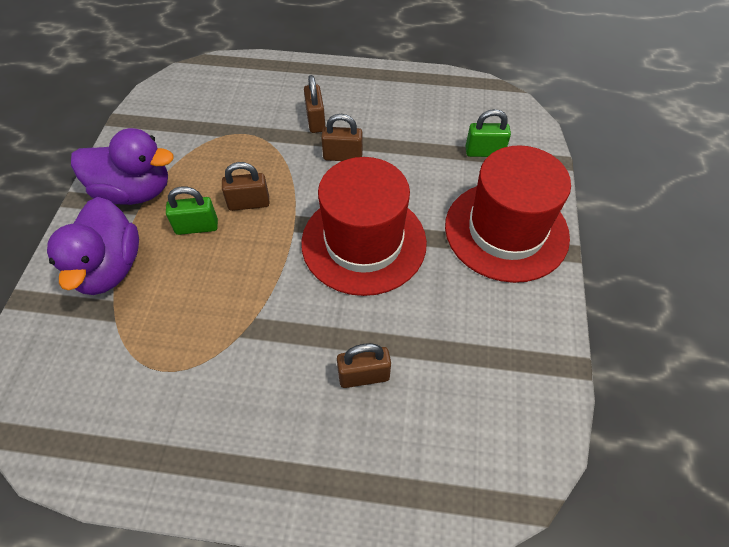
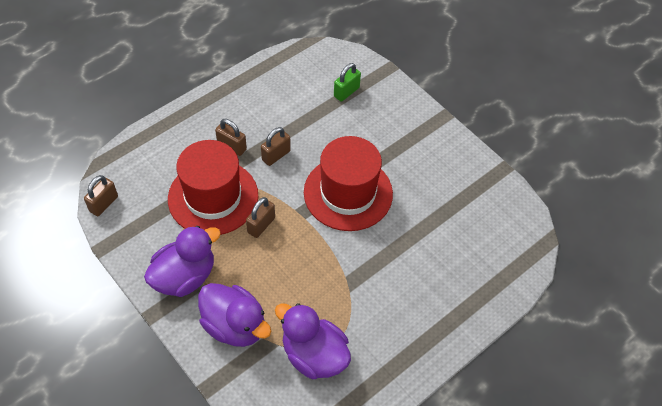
camera: 50 degrees left, 0 degrees up
green padlock [166,186,218,235] -> none
brown padlock [337,343,391,388] -> brown padlock moved to [84,175,118,216]
red hat [445,145,571,283] -> red hat moved to [168,140,258,235]
none -> purple duck [275,303,351,379]

